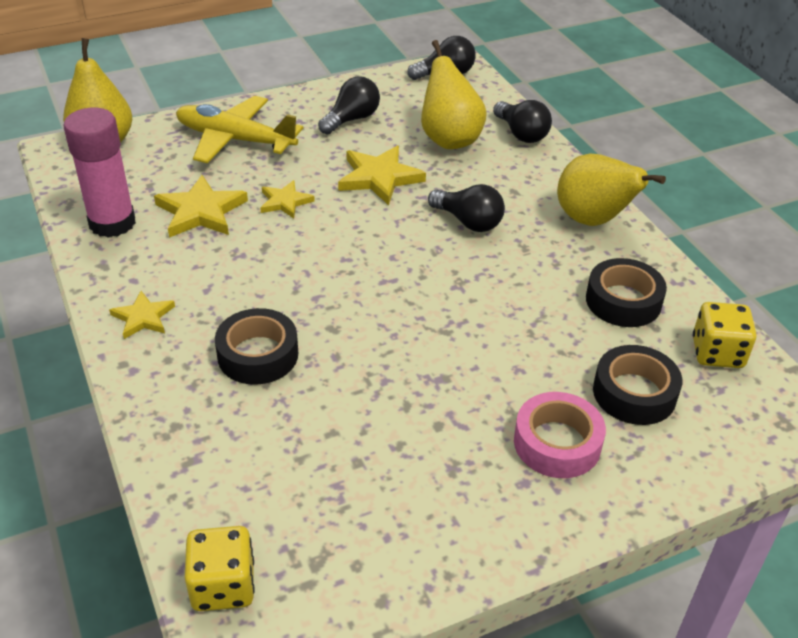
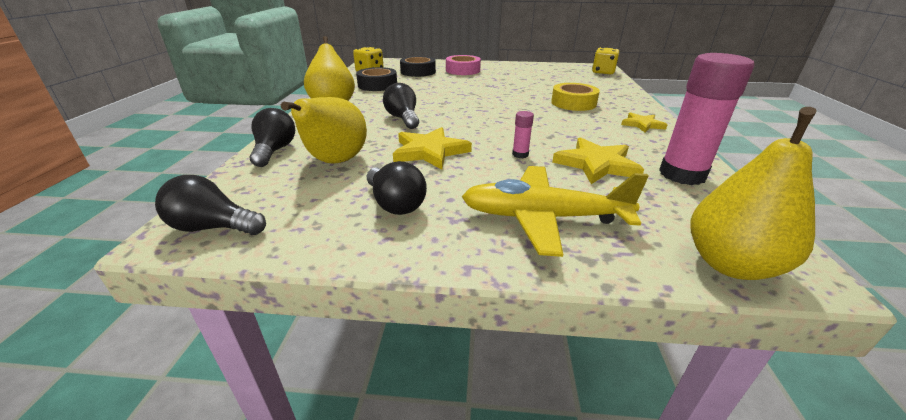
camera: 150 degrees left, 10 degrees down
yellow plane [176,96,303,163] -> yellow plane turned 135 degrees clockwise [462,166,649,257]
black tape [215,308,298,385] -> yellow tape [551,83,600,111]
yellow star [260,180,315,219] -> pink glue stick [512,111,534,158]
black light bulb [318,76,380,134] -> black light bulb turned 105 degrees counterclockwise [367,161,427,215]

